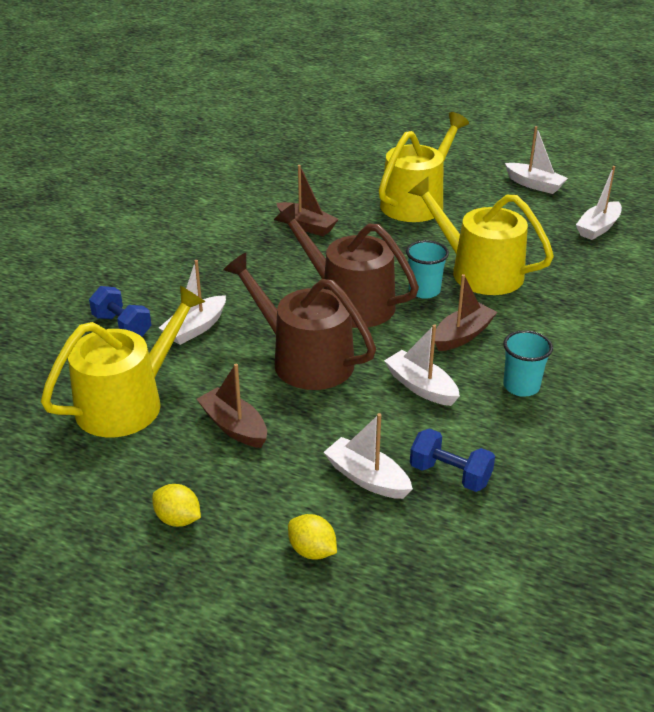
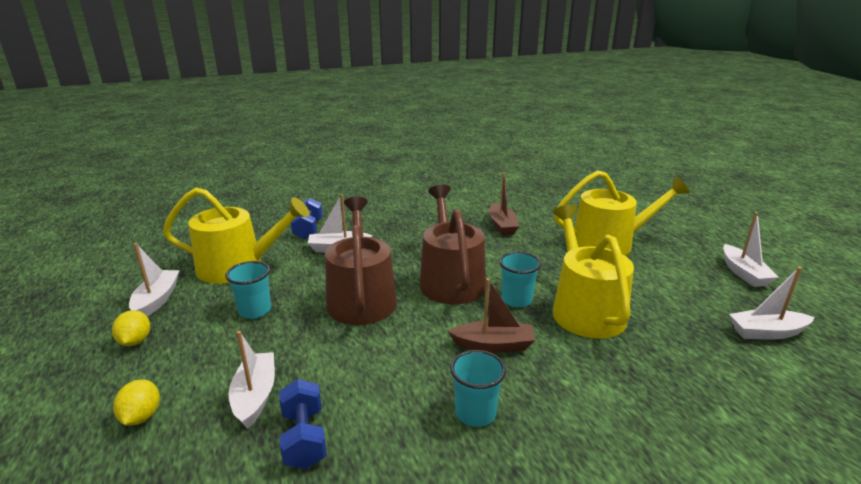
camera: 45 degrees right, 10 degrees down
brown boat [197,363,267,448] -> turquoise cup [225,261,271,319]
white boat [384,324,460,406] -> white boat moved to [129,243,180,317]

